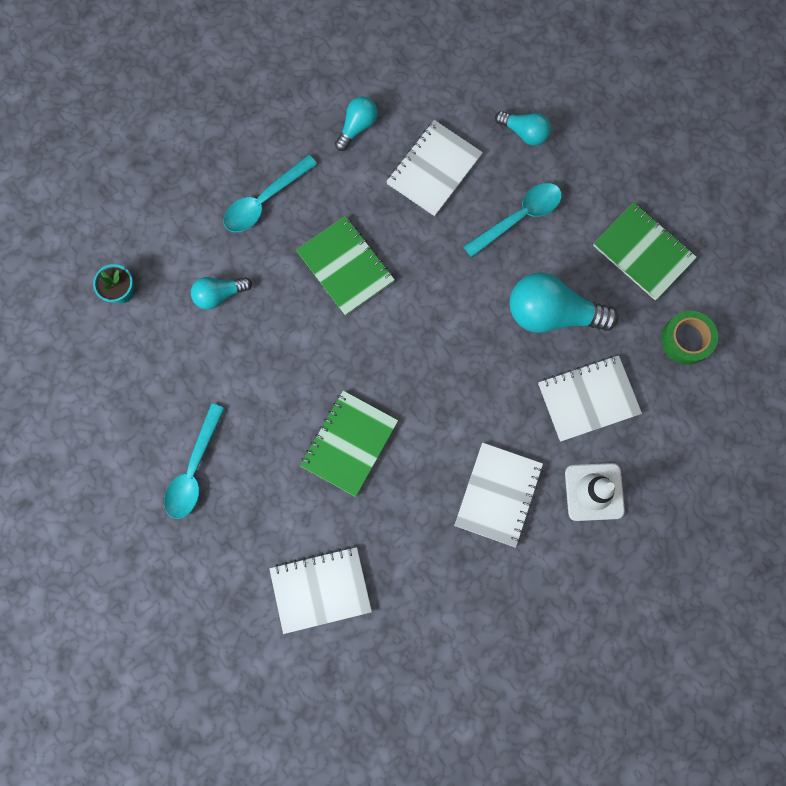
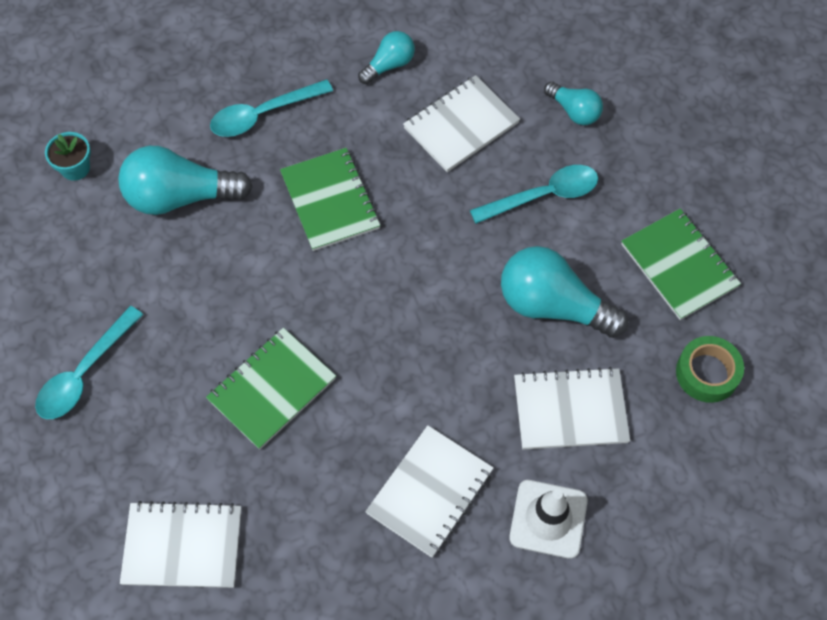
camera: 15 degrees right, 15 degrees down
turquoise light bulb [191,277,252,310] -> turquoise light bulb [118,146,253,215], size x1.82

